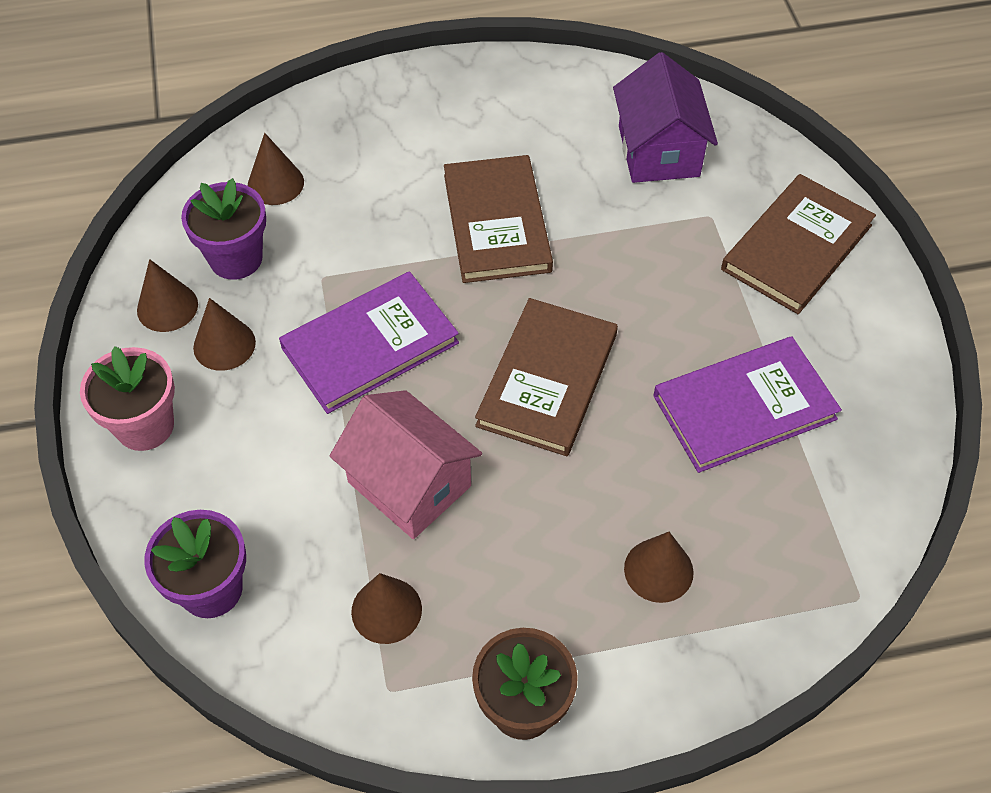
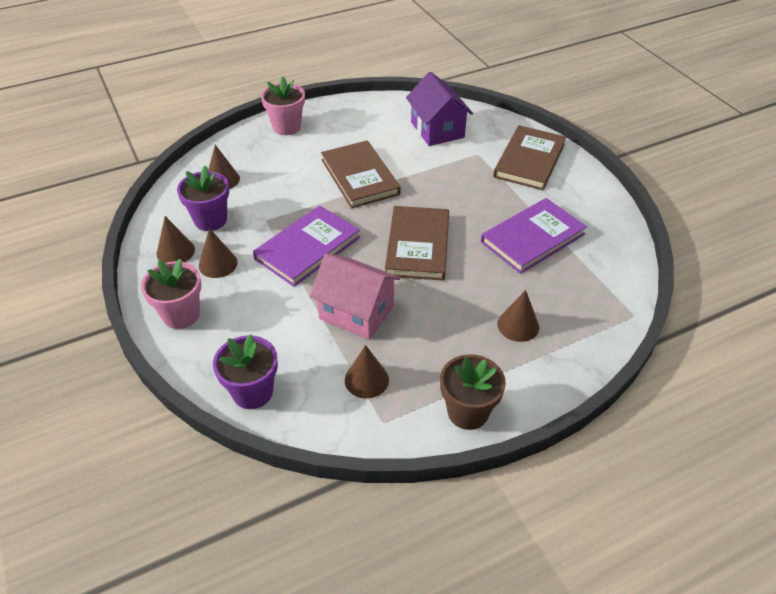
camera: 15 degrees left, 10 degrees down
none -> pink flower pot [261,76,305,135]

